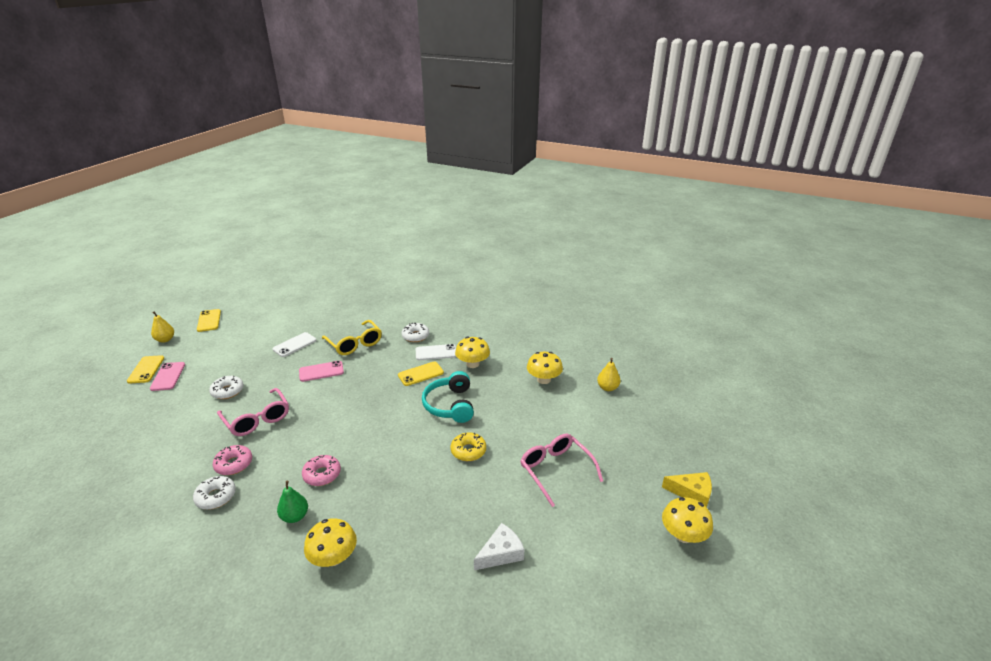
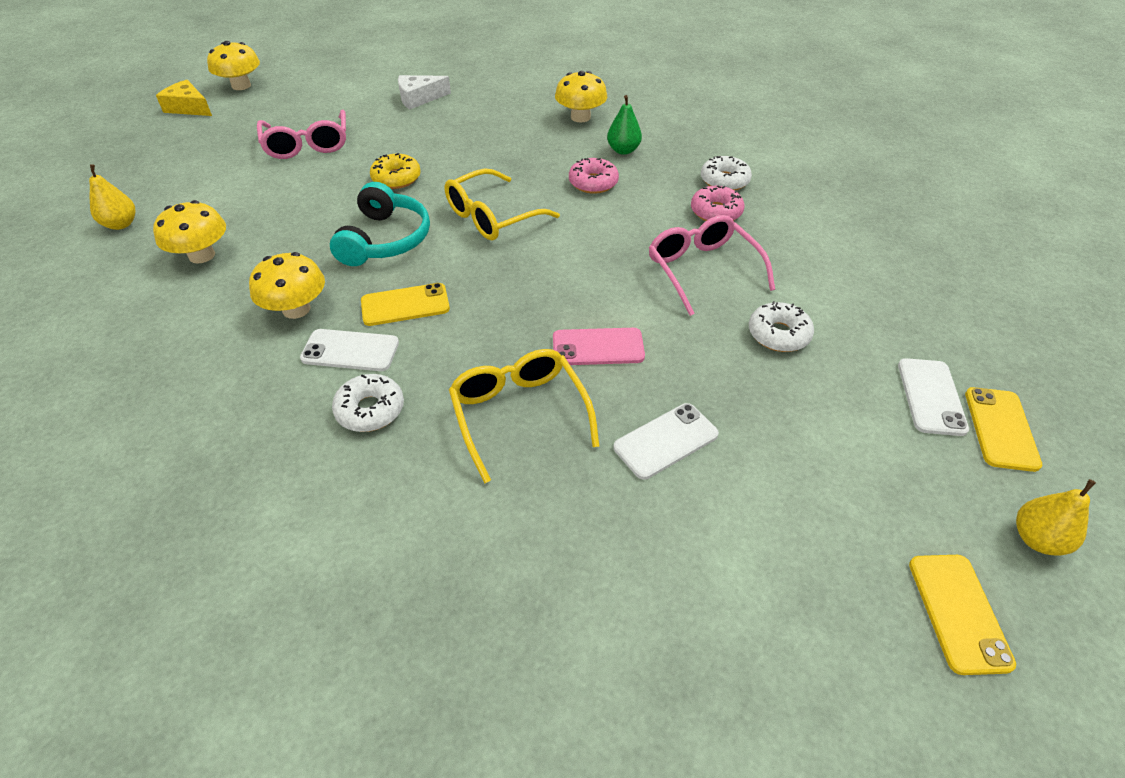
camera: 165 degrees left, 15 degrees up
pink phone [150,362,185,391] -> white phone [898,358,969,436]
none -> yellow glasses [444,168,560,240]

